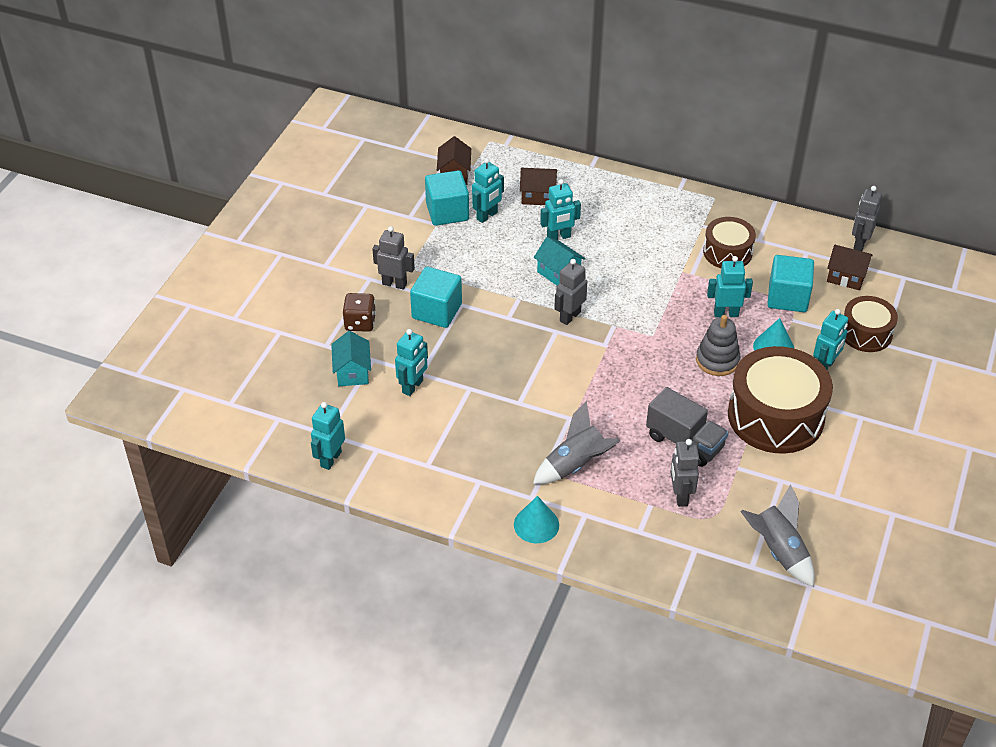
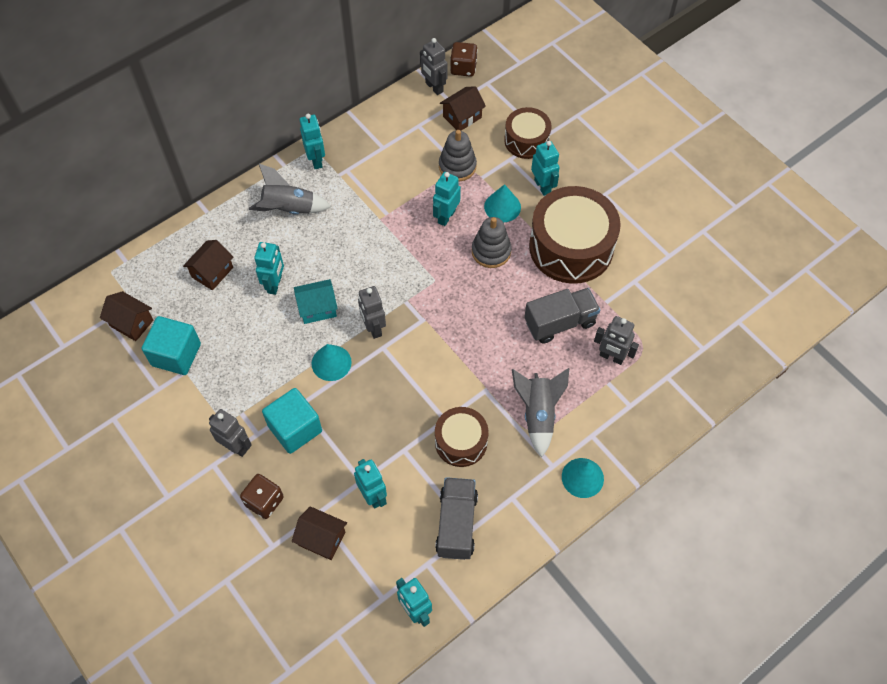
camera: 60 degrees left, 15 degrees up
turquoise house [331,331,371,386] -> brown house [292,506,347,560]
grey robot [372,226,415,290] -> grey robot turned 75 degrees clockwise [209,409,252,457]
turquoise robot [472,158,504,223] -> turquoise robot moved to [300,114,325,169]
brown drum [703,217,756,268] -> brown drum moved to [435,407,488,467]
grey rocket [740,484,815,587] -> grey rocket moved to [249,164,331,214]
turquoise cube [767,255,814,312] -> grey stacking toy [439,130,477,182]
none -> turquoise cone [312,344,352,381]
none -> grey truck [435,477,478,560]
none -> brown dice [450,42,478,77]

